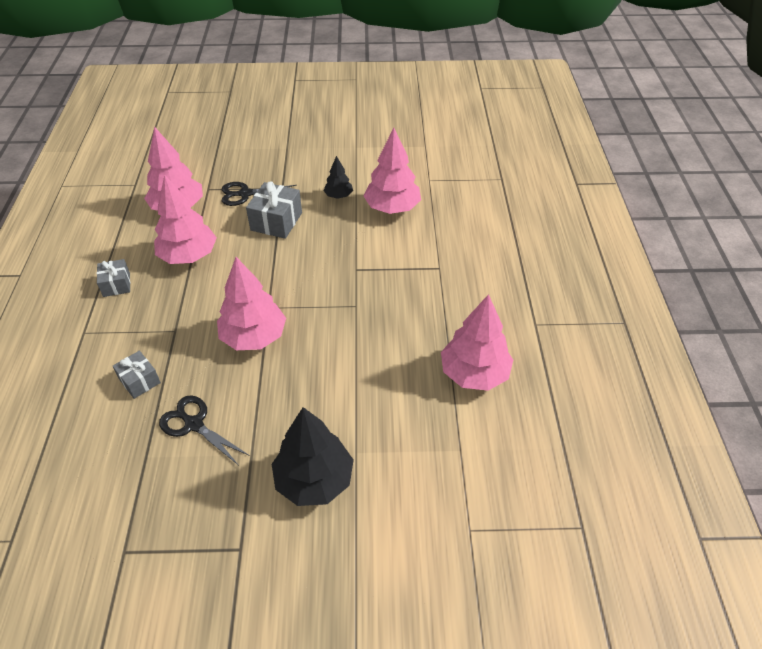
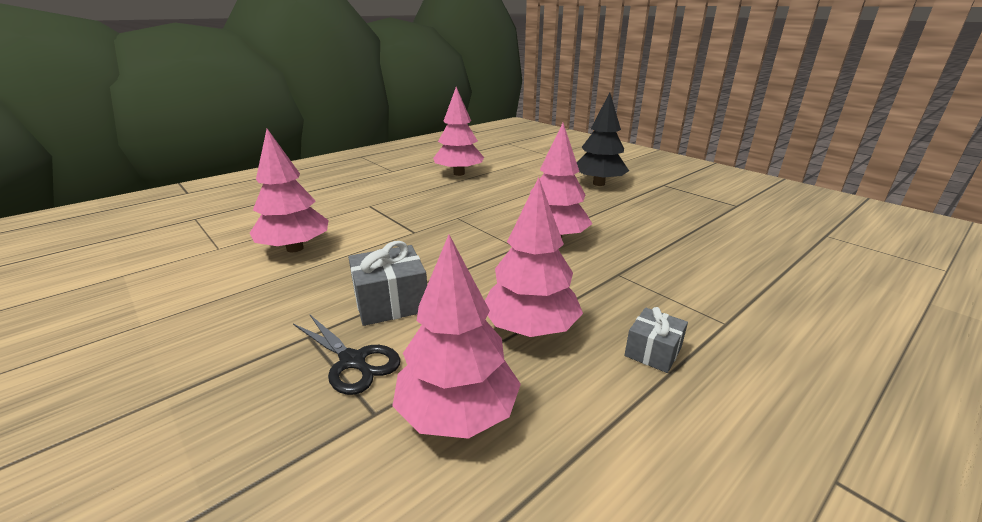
camera: 130 degrees left, 20 degrees down
grey gift [113,351,161,399] -> none
black scissors [159,395,250,465] -> none
black tree [323,156,353,199] -> none

